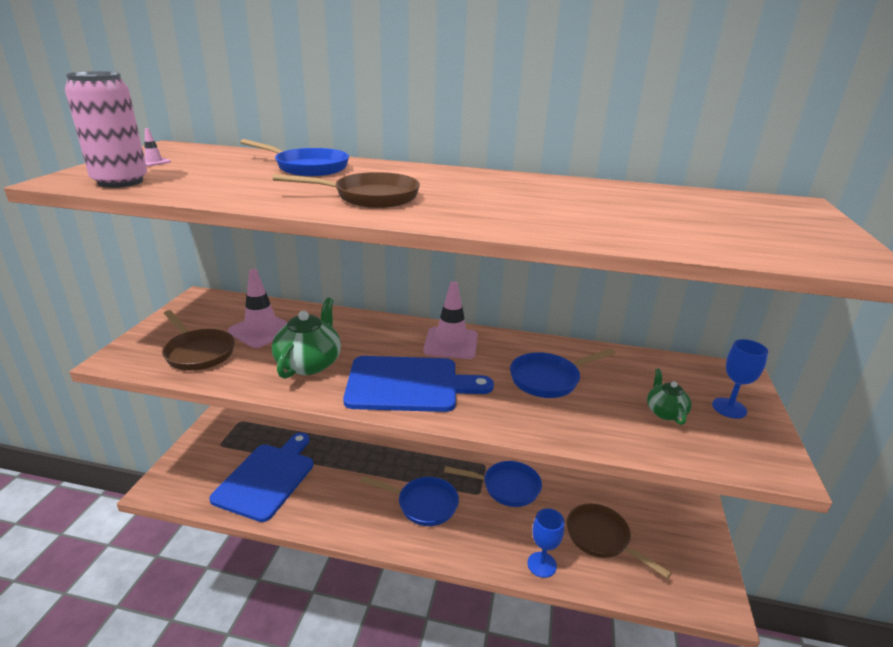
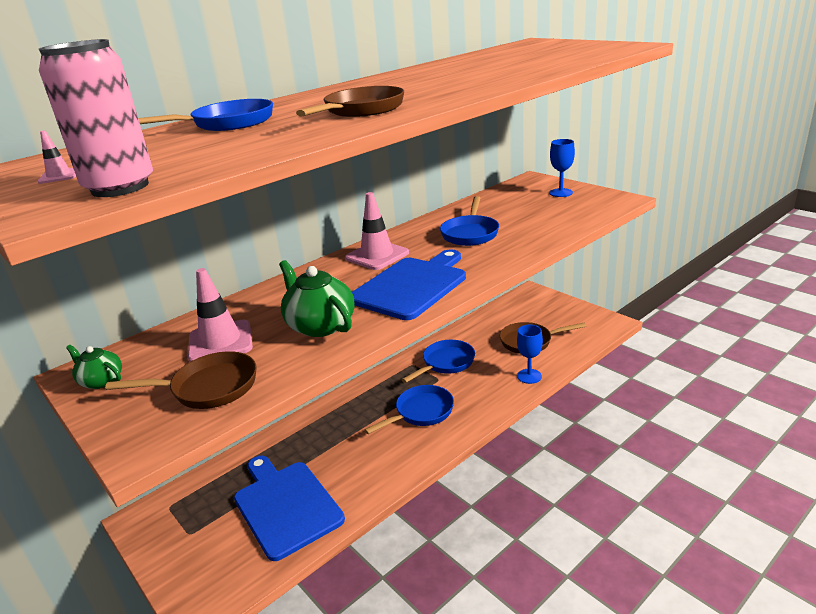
camera: 50 degrees left, 0 degrees up
green teapot [647,368,692,425] -> green teapot moved to [66,345,122,389]

